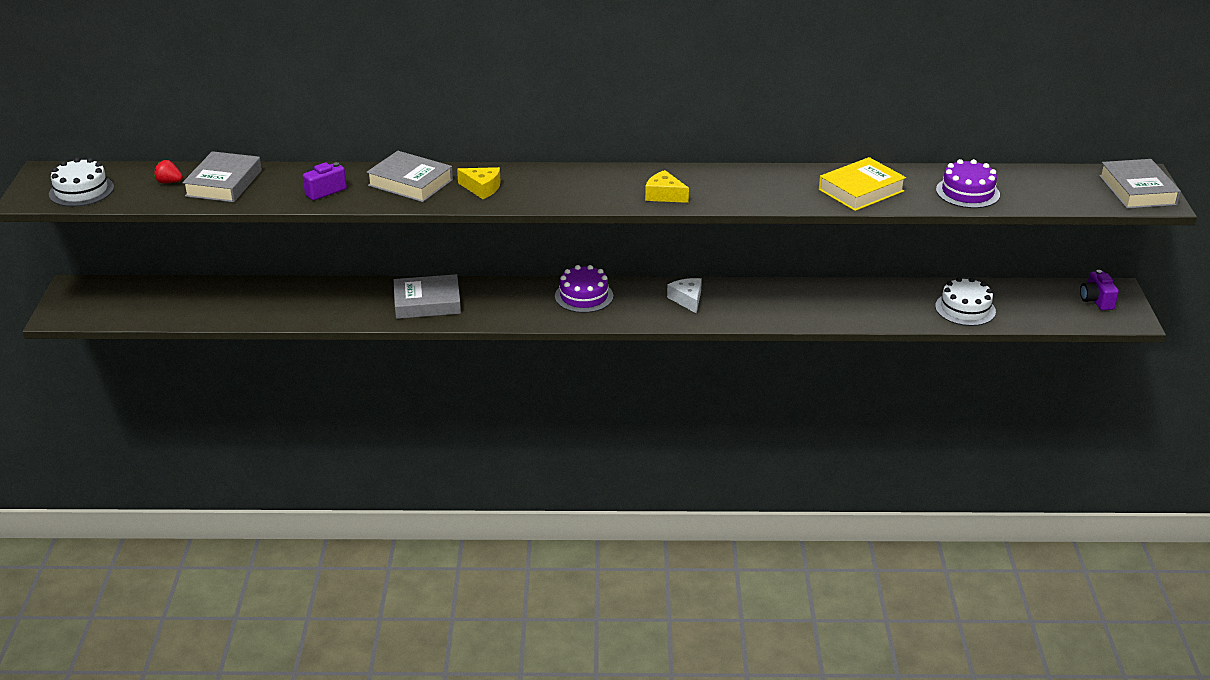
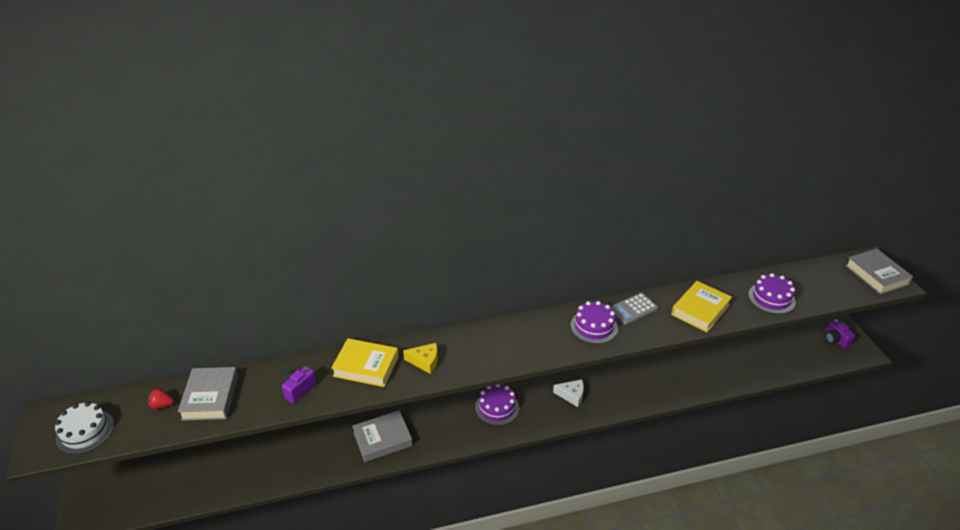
camera: 15 degrees left, 5 degrees up
grey book [367,151,453,202] -> yellow book [331,338,399,387]
yellow cheese [645,170,689,203] -> none
white cheese [667,278,702,314] -> white cheese turned 135 degrees clockwise [553,379,584,407]
white cake [935,277,996,326] -> none
none -> purple cake [570,301,618,344]
none -> grey calculator [610,293,659,325]

